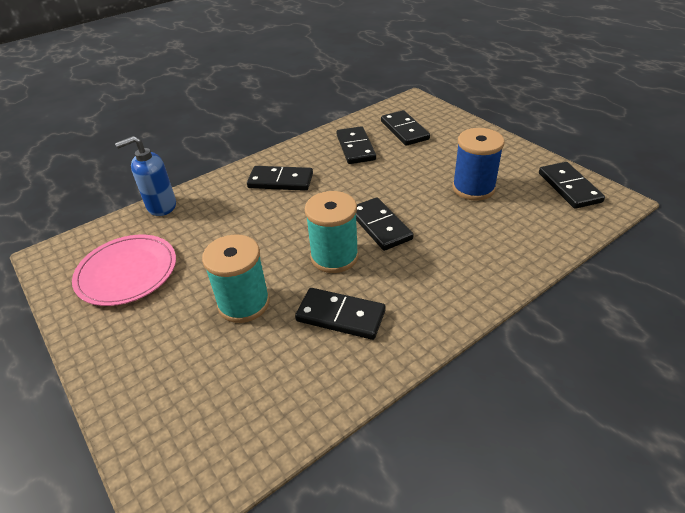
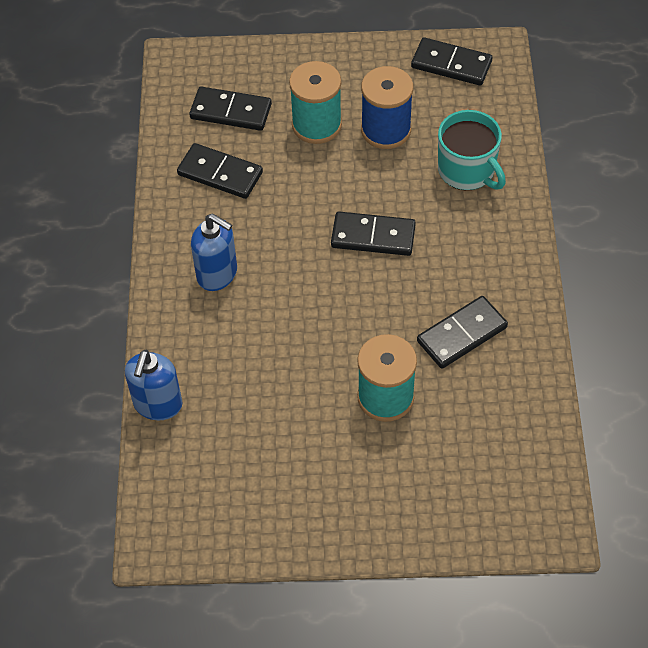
camera: 55 degrees left, 15 degrees up
pink plate [72,235,176,306] -> none
black domino [247,166,313,191] -> blue soap dispenser [191,214,237,291]
turquoise spool [305,191,359,273] -> turquoise spool moved to [289,61,342,144]
none -> turquoise mug [438,110,506,190]

